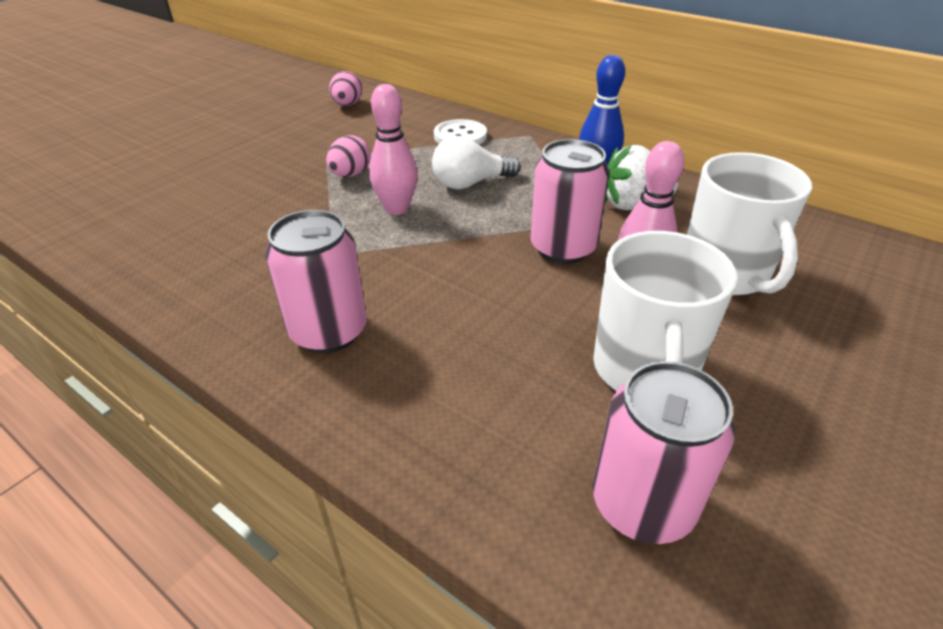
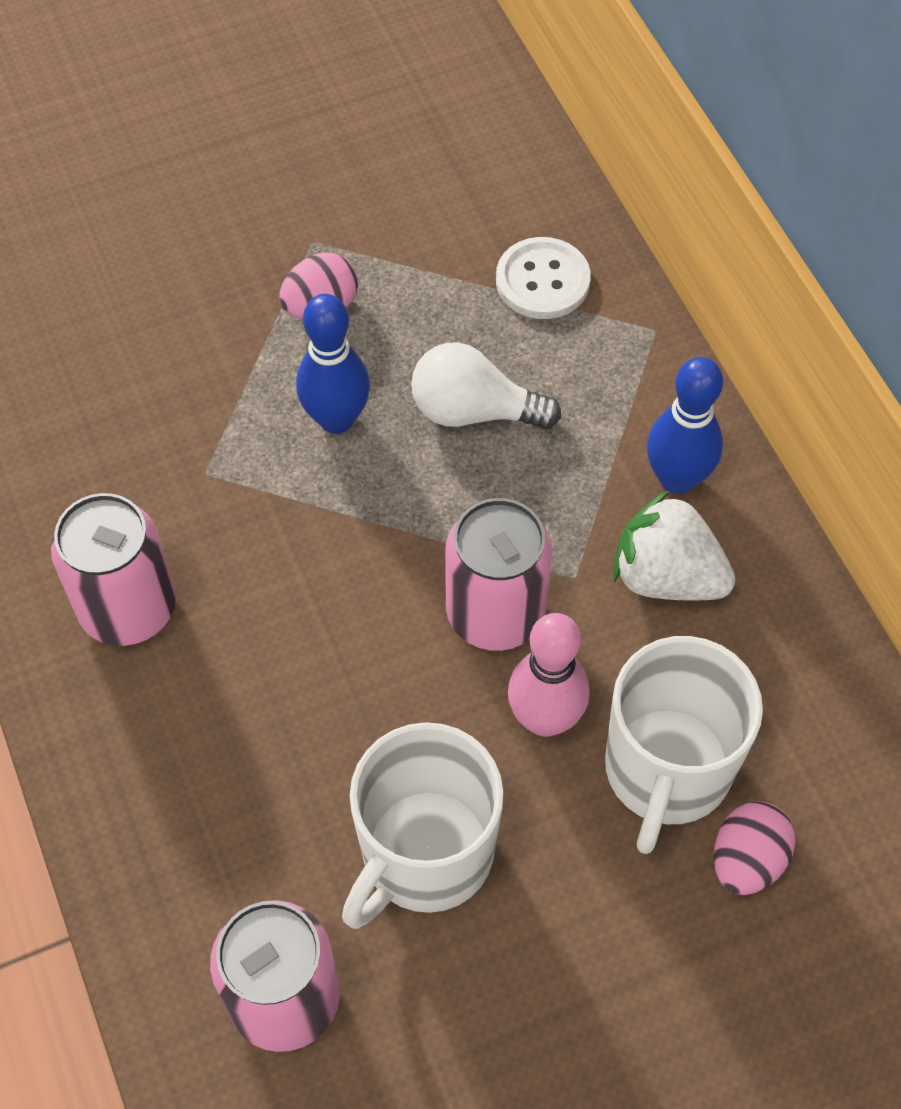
camera: 30 degrees right, 20 degrees up
pink egg [329,71,362,106] -> pink egg moved to [714,801,795,895]
pink bowling pin [369,84,418,215] -> blue bowling pin [296,294,370,434]

